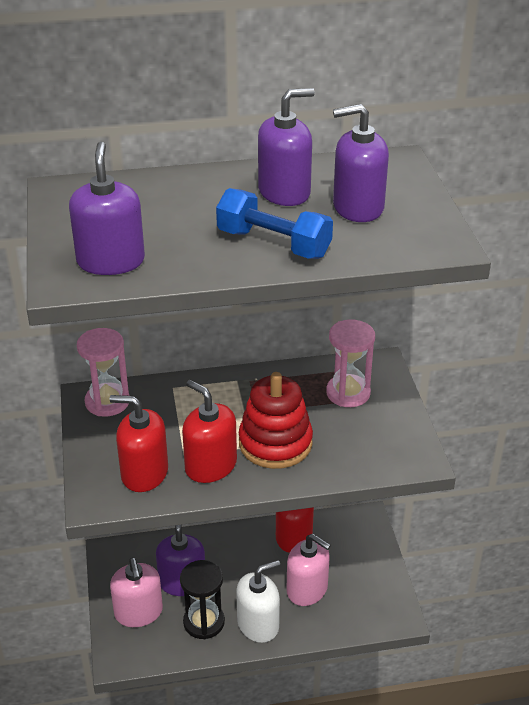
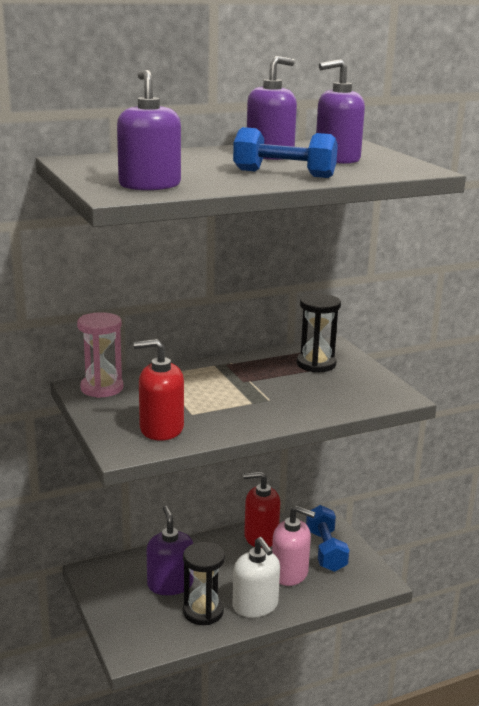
camera: 15 degrees left, 15 degrees down
pink soap dispenser [110,558,163,627] -> none
red soap dispenser [182,380,237,483] -> none
white soap dispenser [236,560,280,643] -> white soap dispenser turned 105 degrees clockwise [233,537,280,618]
red stacking toy [239,372,313,469] -> none
pink hourglass [326,319,375,407] -> black hourglass [297,293,341,373]
none -> blue dumbbell [306,505,349,572]

